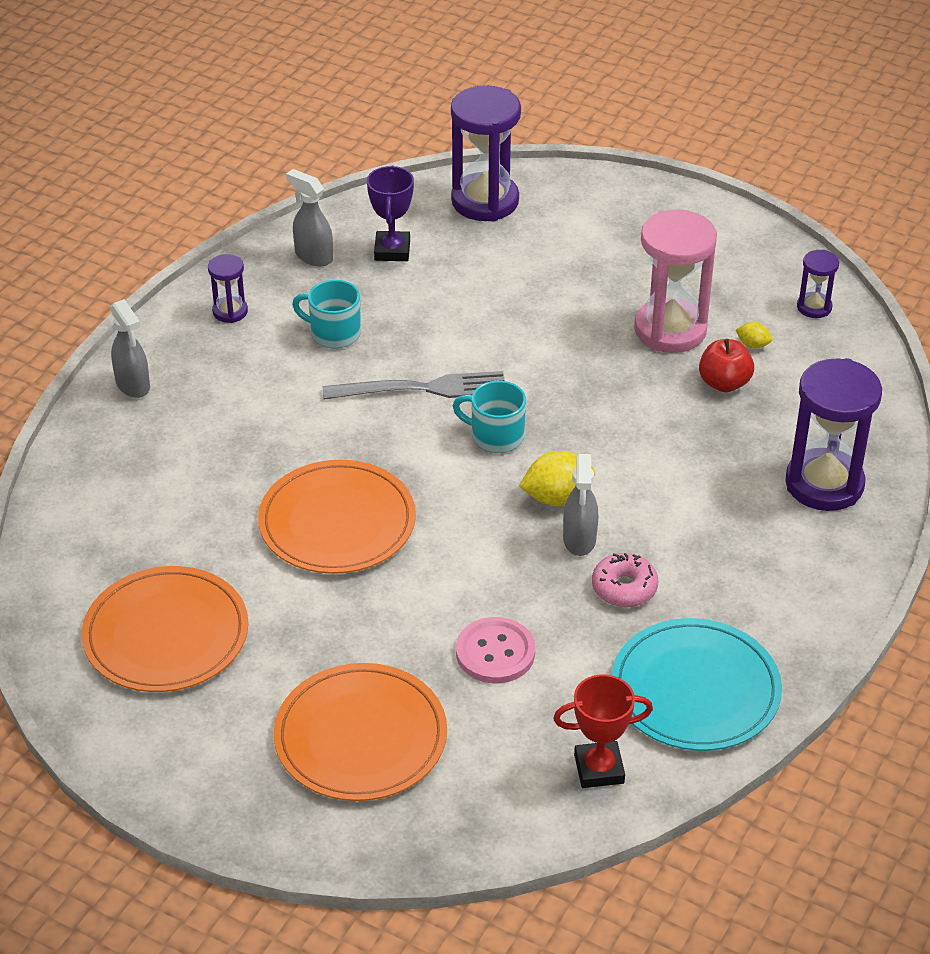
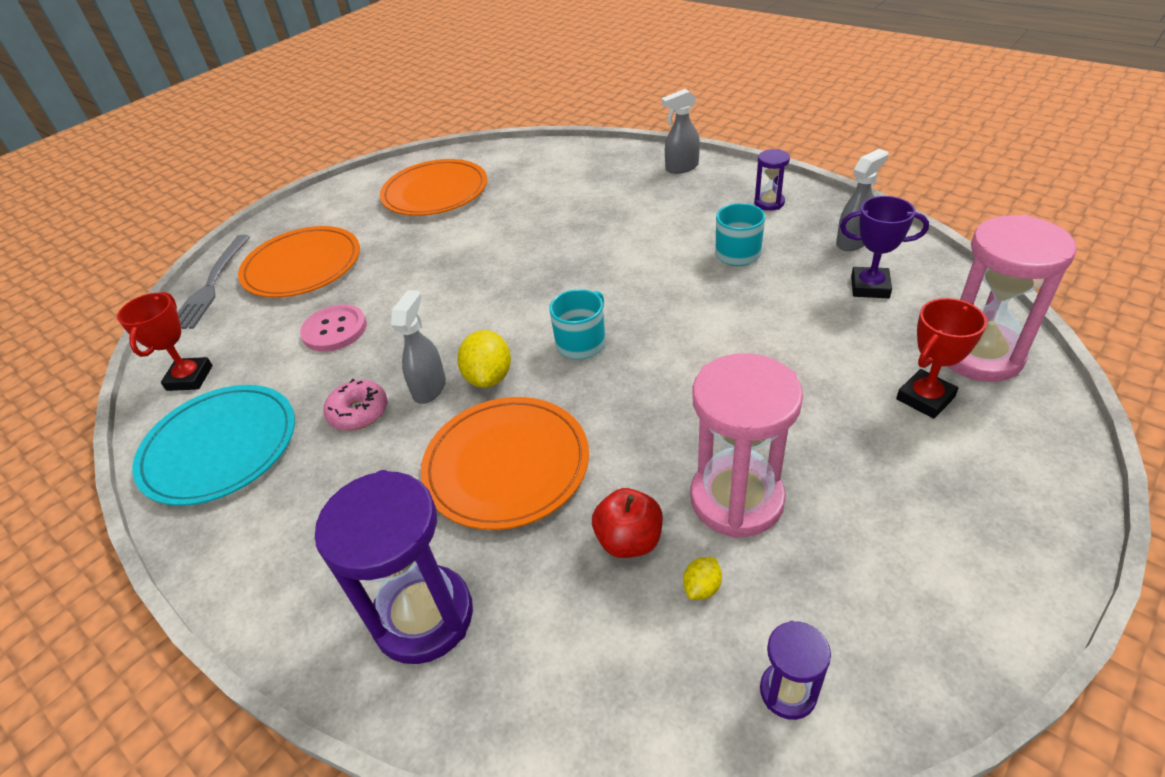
camera: 105 degrees right, 0 degrees up
orange plate [258,460,416,574] -> orange plate moved to [421,397,589,530]
grey fork [322,371,505,400] -> grey fork moved to [178,235,250,329]
purple hourglass [451,85,521,222] -> pink hourglass [947,215,1077,382]
grey spray bottle [563,454,598,556] -> grey spray bottle turned 90 degrees clockwise [391,290,446,404]
none -> red trophy [896,298,987,419]

